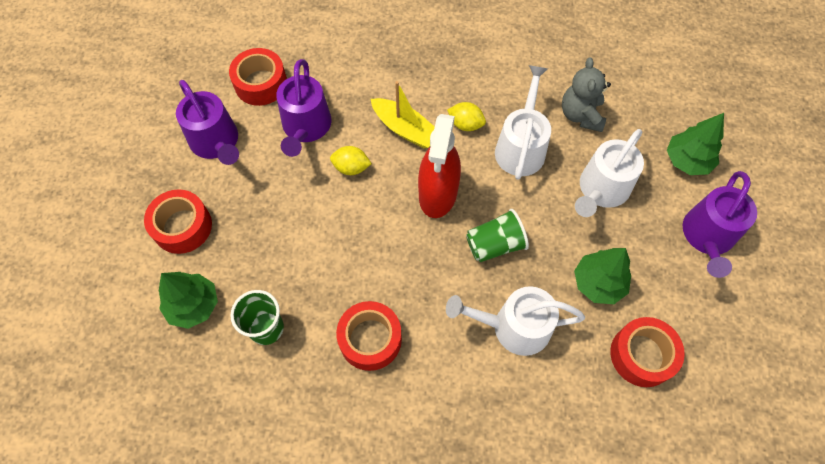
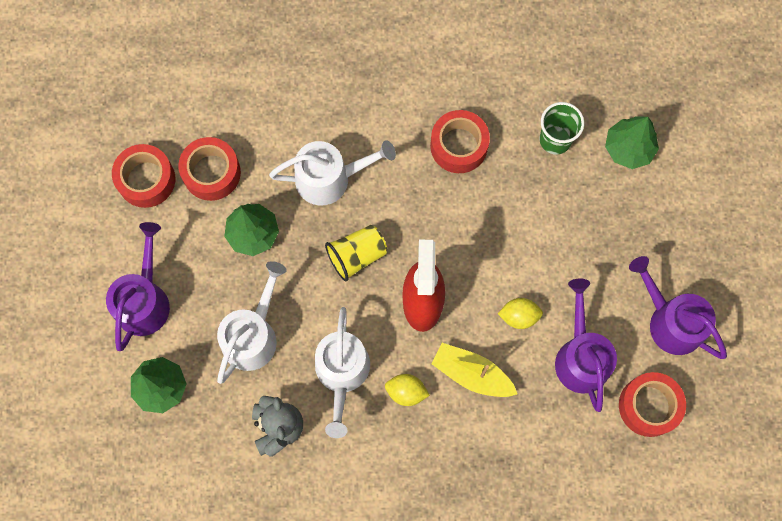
camera: 170 degrees right, 10 degrees up
red tape [144,189,212,254] -> red tape moved to [112,144,175,208]
green cup [466,209,529,262] -> yellow cup [325,225,387,281]

